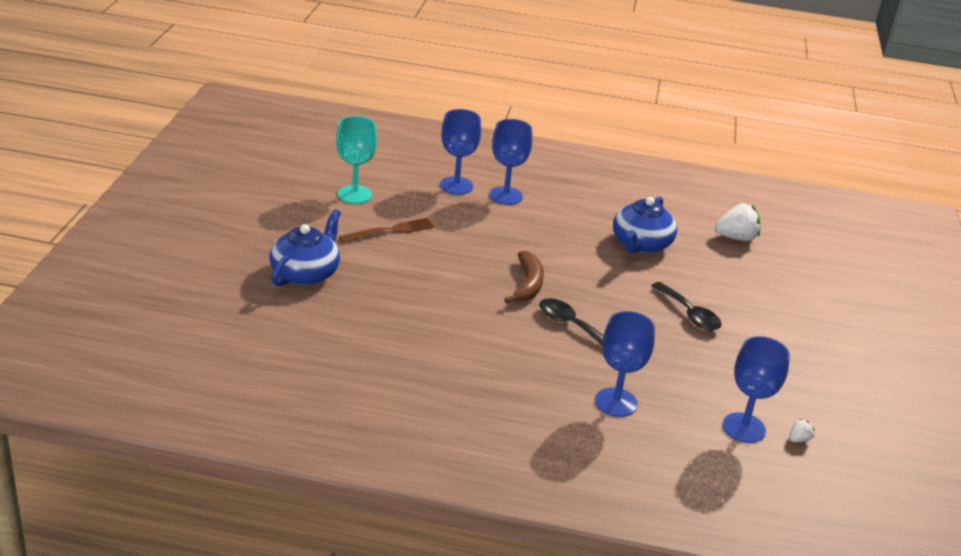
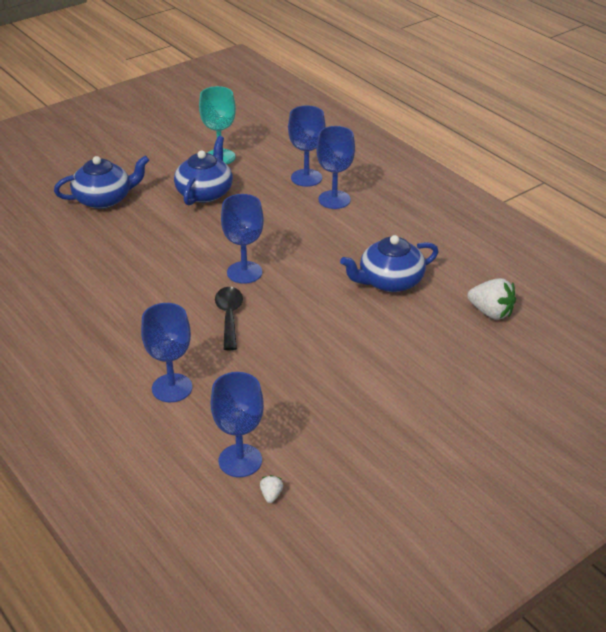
camera: 45 degrees right, 5 degrees up
brown fork [339,218,435,243] -> blue teapot [174,136,233,205]
brown banana [504,251,544,303] -> blue goblet [221,194,264,284]
black spoon [651,282,722,331] -> none
white strawberry [789,419,815,442] -> white strawberry turned 90 degrees counterclockwise [260,475,283,503]

